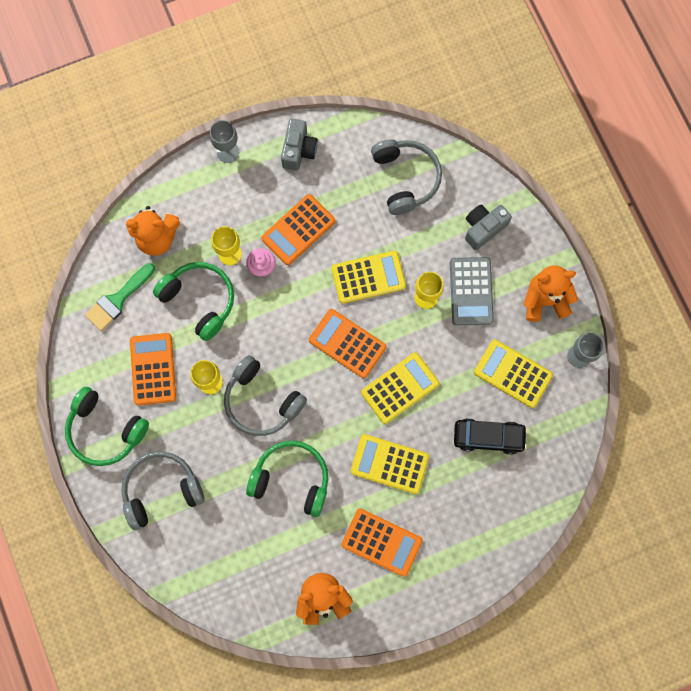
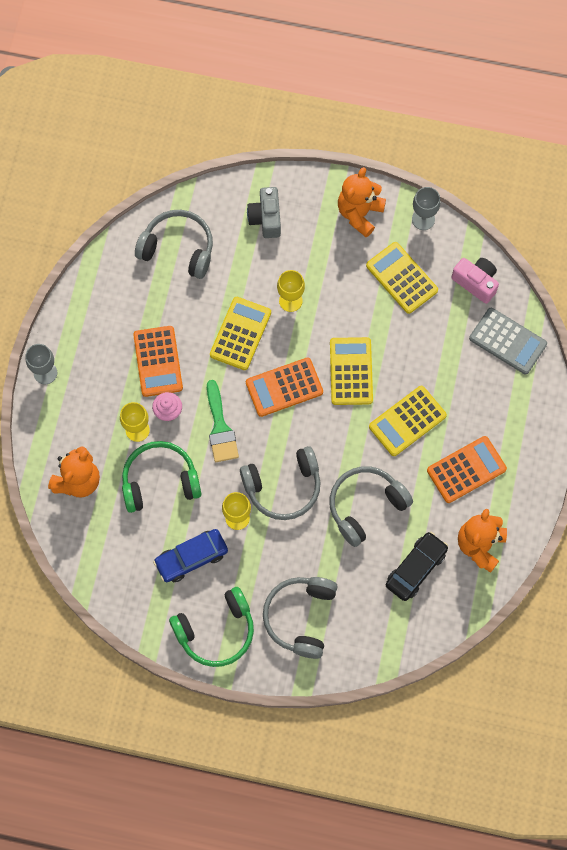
camera: 55 degrees left, 5 degrees down
green brush [85,263,155,331] -> green brush moved to [207,380,239,462]
orange calculator [130,333,176,406] -> blue car [153,529,228,583]
green headphones [246,441,328,517] -> grey headphones [330,466,413,547]
grey camera [281,119,318,171] -> none
grey calculator [450,257,494,325] -> grey calculator moved to [469,308,547,374]
black car [454,418,527,455] -> black car moved to [386,532,448,601]
yellow calculator [474,340,553,408] -> yellow calculator turned 75 degrees clockwise [366,242,438,314]
none -> pink camera [451,258,499,304]

